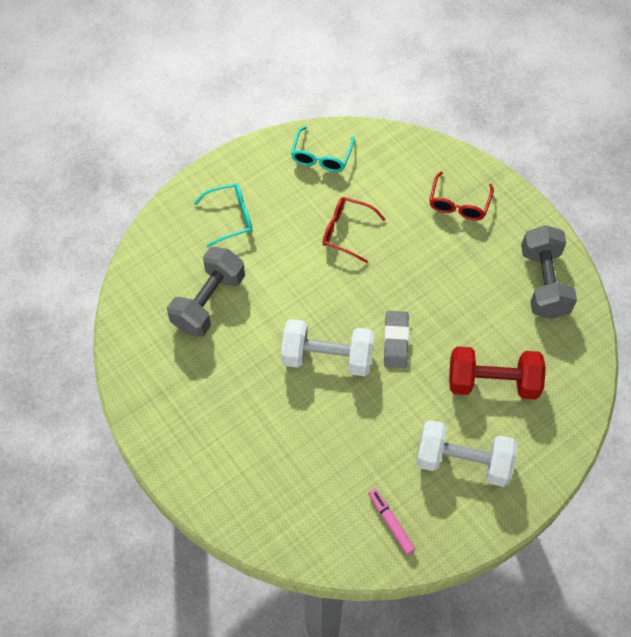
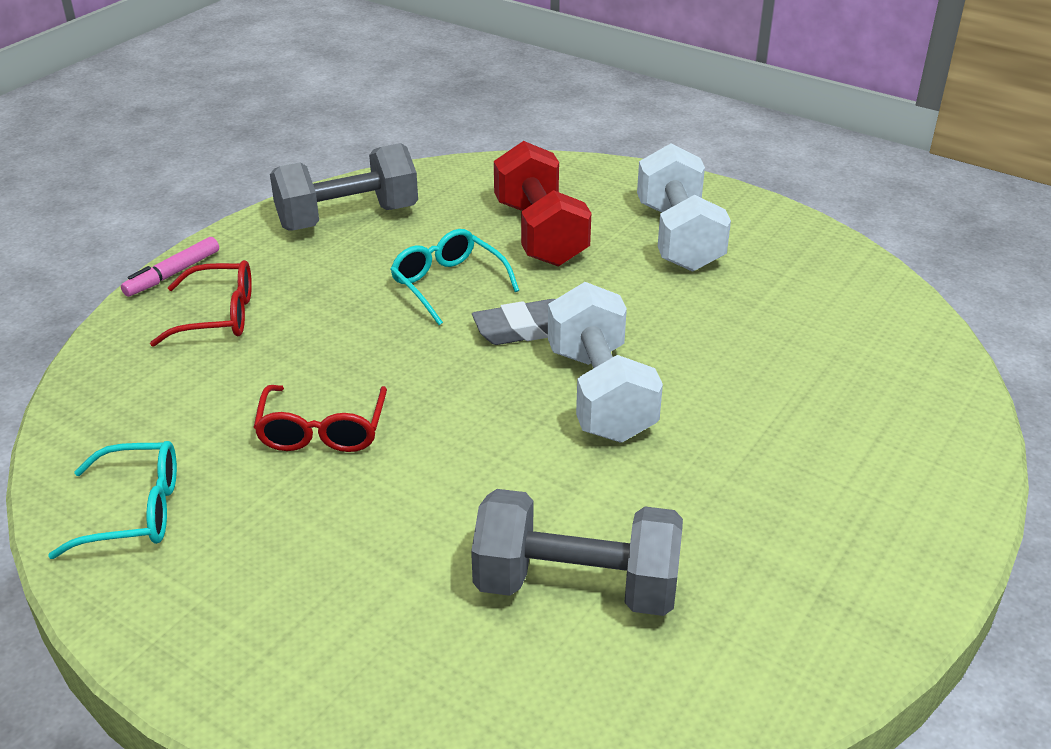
camera: 110 degrees left, 25 degrees down
turquoise glasses [194,183,252,247] -> turquoise glasses moved to [390,229,520,325]
pink marker [368,488,415,555] -> pink marker moved to [121,237,219,297]

